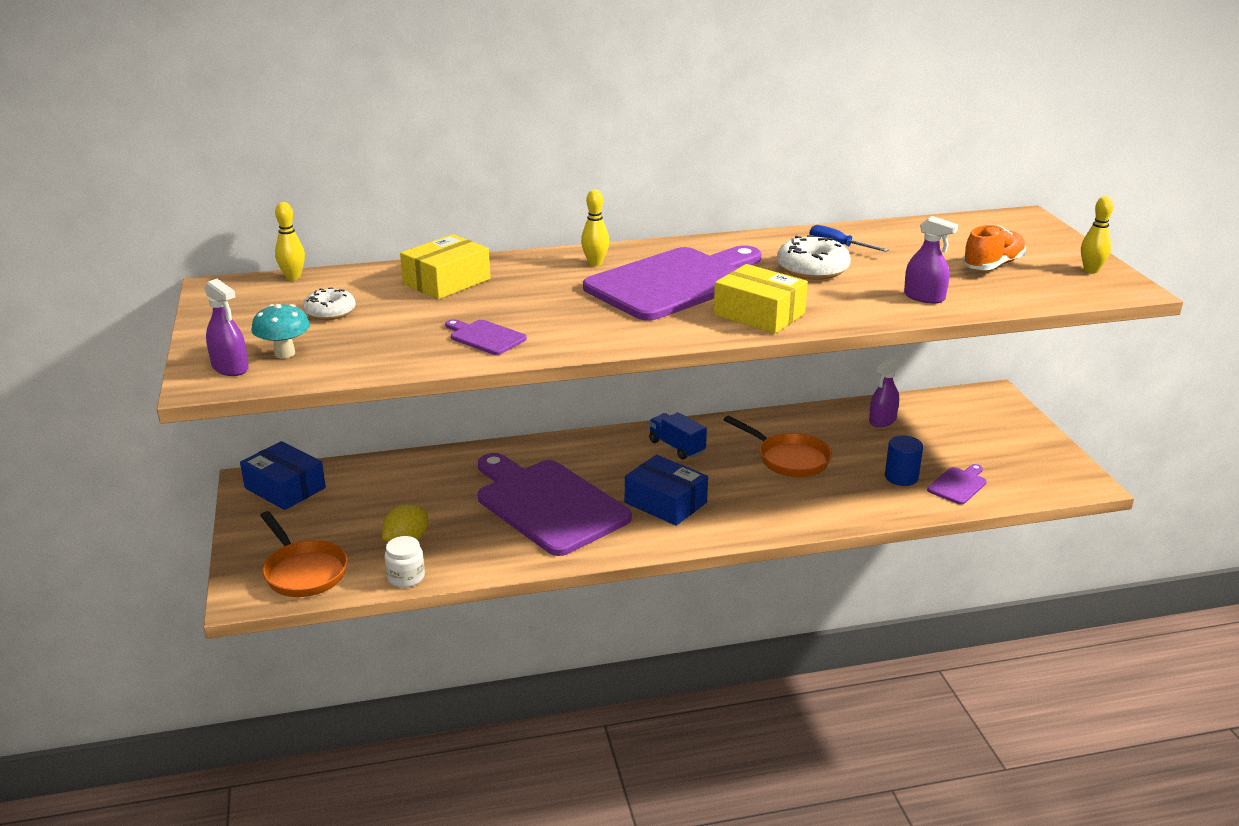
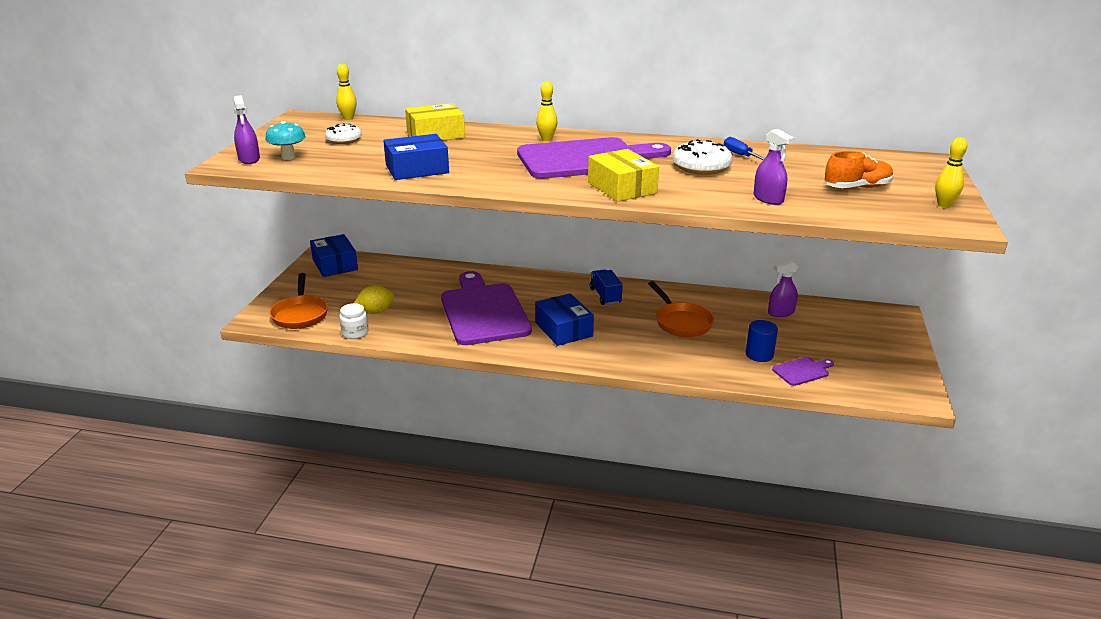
camera: 25 degrees right, 0 degrees up
purple cutting board [445,319,527,355] -> blue box [383,134,449,180]

